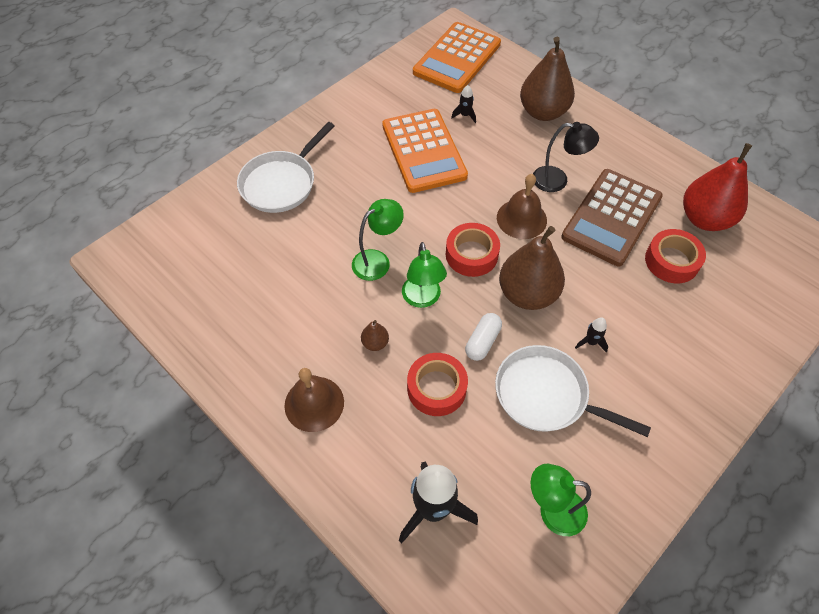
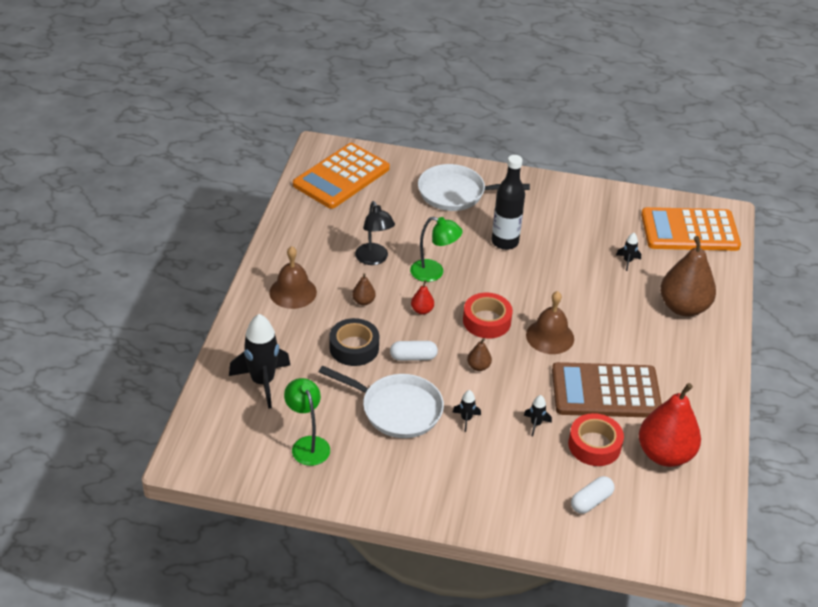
camera: 55 degrees right, 15 degrees down
orange calculator [382,109,468,193] -> orange calculator moved to [293,143,390,209]
green lamp [402,242,447,308] -> red pear [411,280,434,314]
red tape [407,353,468,416] -> black tape [329,318,379,366]
white pan [495,345,651,437] -> white pan turned 120 degrees clockwise [319,366,444,438]
brown pear [499,226,565,310] -> brown pear [467,338,492,371], size x0.43
black lamp [533,122,599,192] -> black lamp moved to [355,201,395,265]
none -> black bottle [492,155,525,250]
none -> black rocket [524,395,552,436]
none -> white capsule [571,476,614,514]

